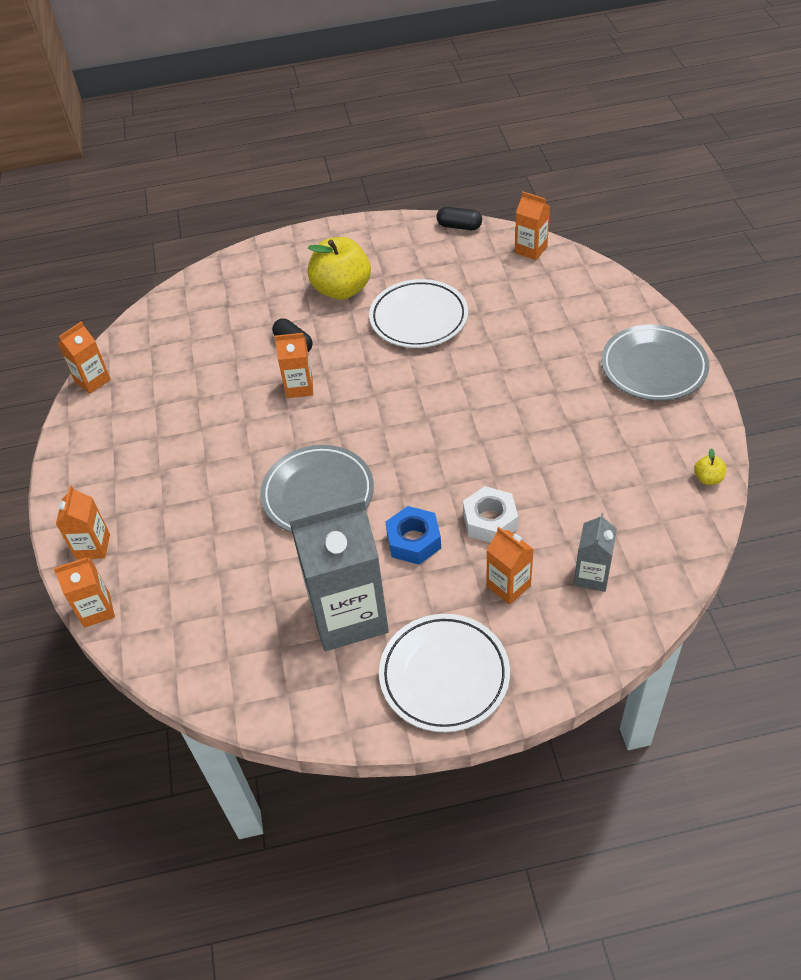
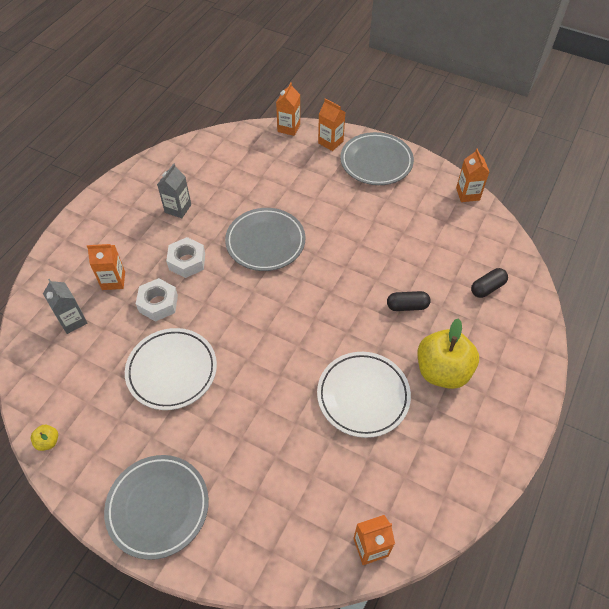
camera: 125 degrees right, 5 degrees up
orange carton [275,333,313,398] -> none
grey carton [289,497,389,651] -> grey carton [157,163,191,218], size x0.49
white plate [379,614,510,732] -> white plate moved to [125,328,217,410]
blue nut [385,506,441,565] -> white nut [166,237,205,278]
black capsule [437,207,482,230] -> black capsule moved to [471,268,508,298]
none -> grey plate [340,132,414,185]

